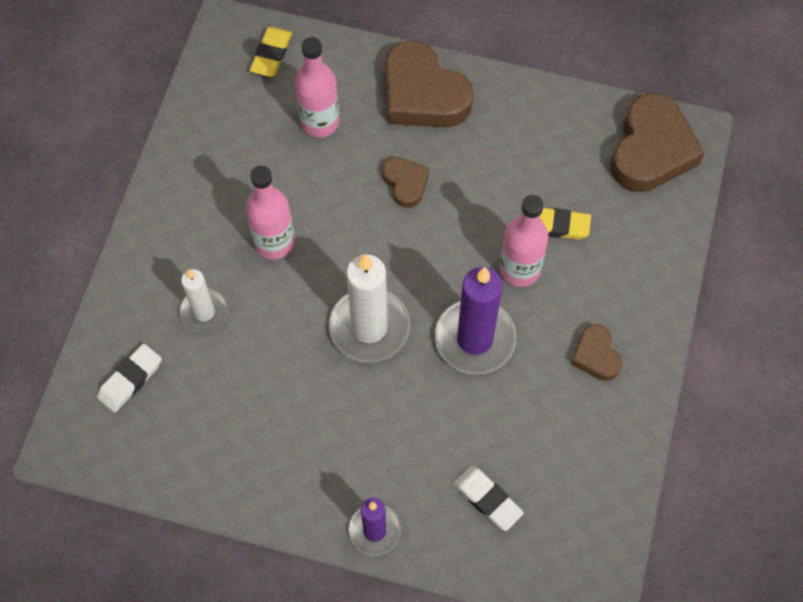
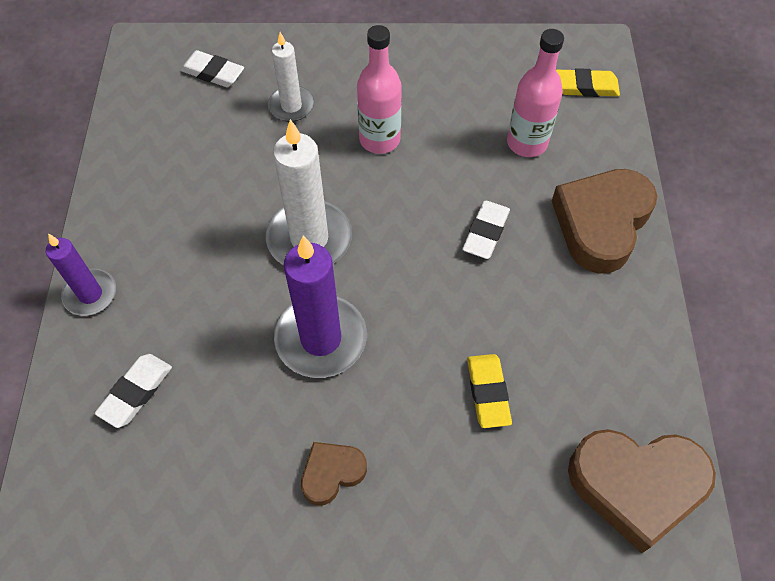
camera: 75 degrees right, 5 degrees down
brown heart [383,157,429,208] -> white eraser [462,201,510,259]
pink bottle [500,195,548,287] -> none

